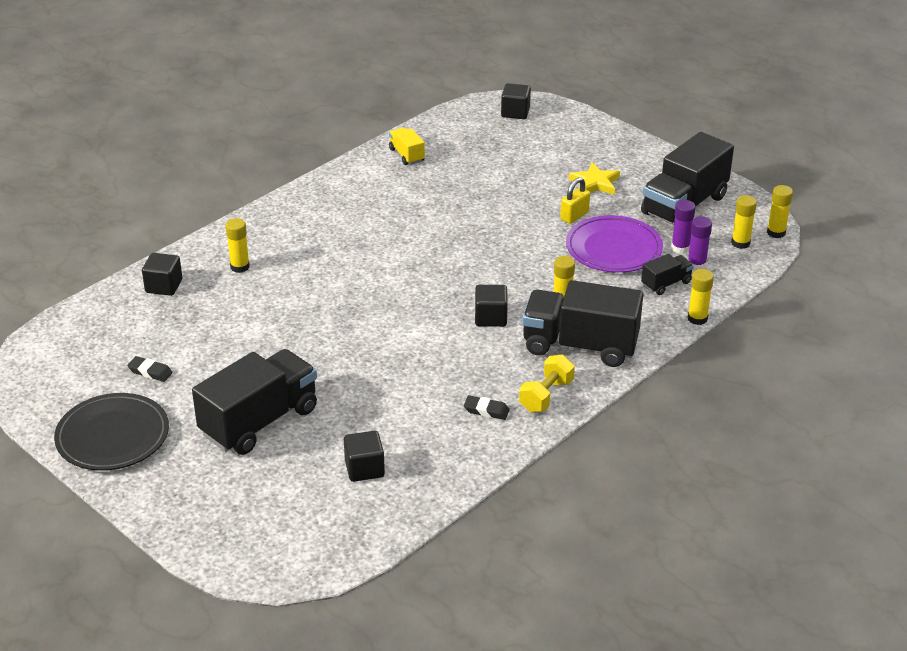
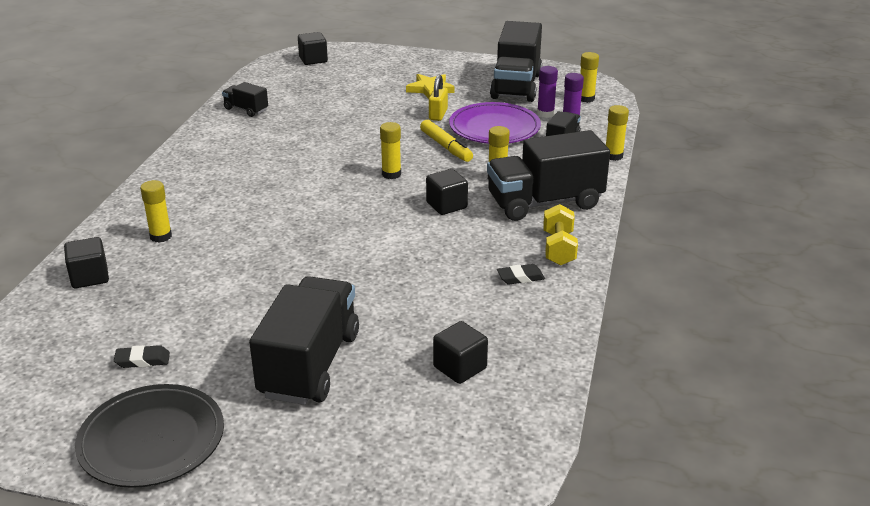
camera: 30 degrees left, 5 degrees down
yellow truck [389,128,425,165] -> black truck [222,82,268,117]
yellow glue stick [767,185,793,238] -> yellow glue stick moved to [380,122,401,179]
none -> yellow marker [420,120,473,162]

